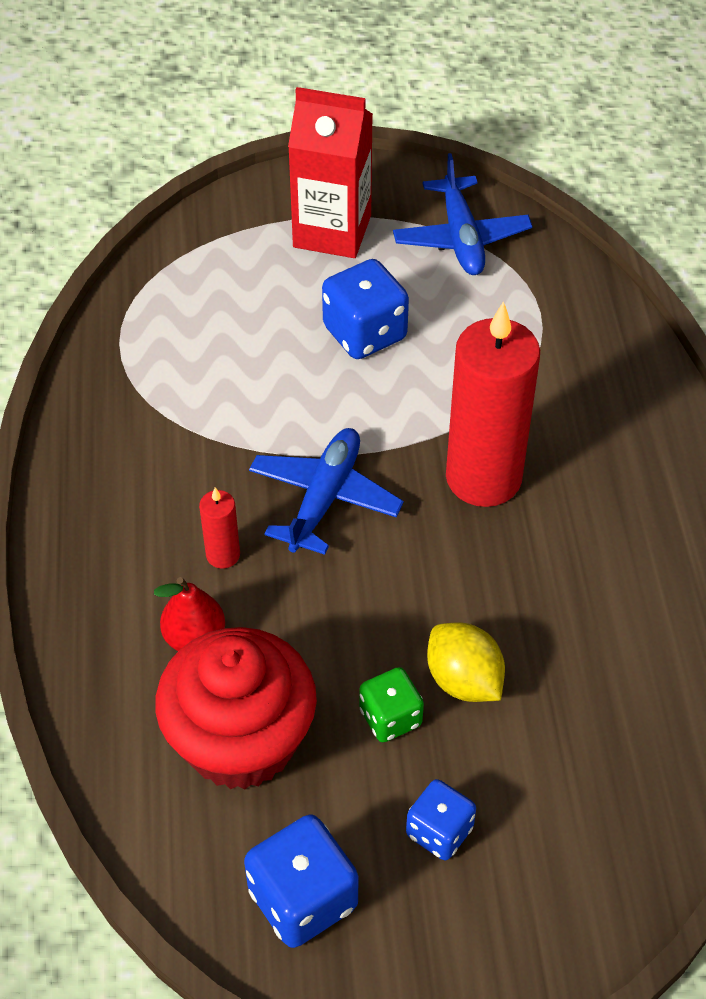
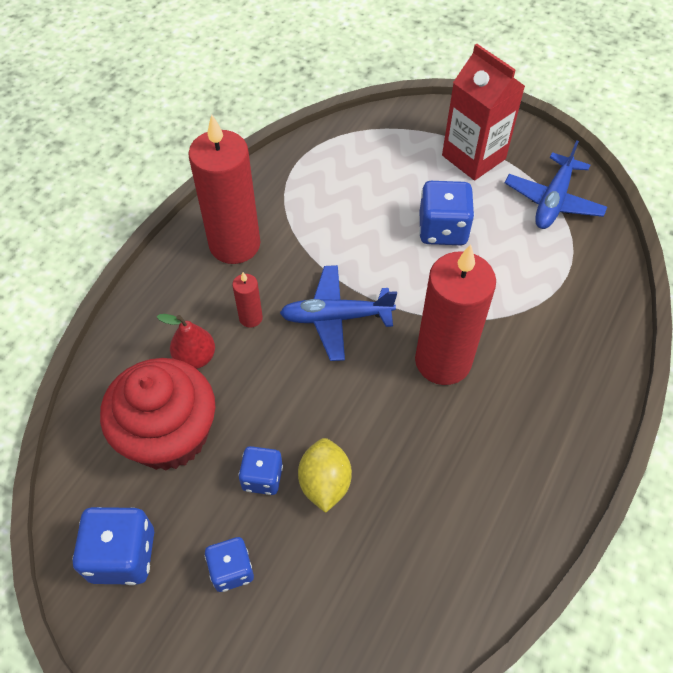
camera: 35 degrees right, 5 degrees up
blue plane [249,428,404,555] -> blue plane turned 150 degrees counterclockwise [280,265,397,361]
green dice [359,667,424,742] -> blue dice [239,446,283,495]
none -> red candle [188,114,260,264]

